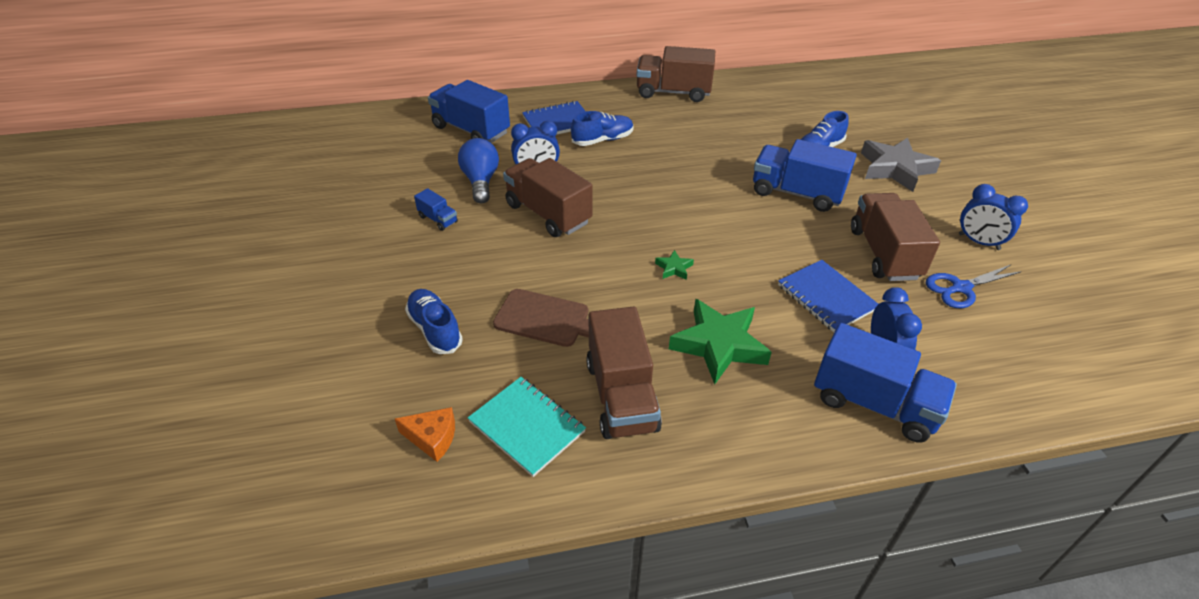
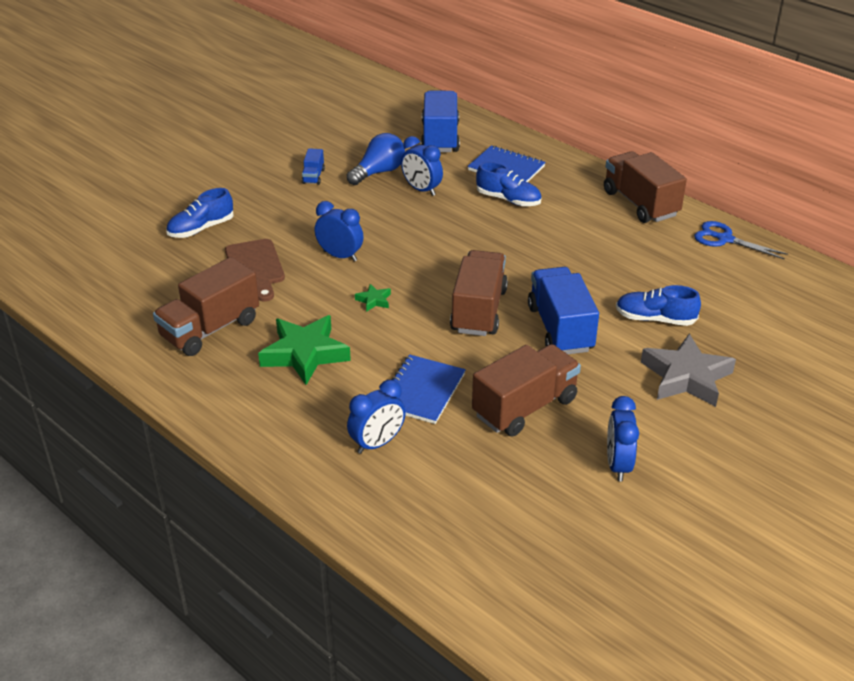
camera: 55 degrees right, 5 degrees down
orange cheese [395,407,455,462] -> none
blue shoe [405,289,463,354] -> blue shoe turned 150 degrees counterclockwise [166,188,234,238]
turquoise notebook [468,377,586,477] -> none
brown truck [503,158,593,237] -> brown truck moved to [450,250,508,336]
blue truck [814,323,957,443] -> none
blue scissors [926,265,1022,308] -> blue scissors moved to [694,221,788,260]
none -> blue clock [315,201,364,262]

